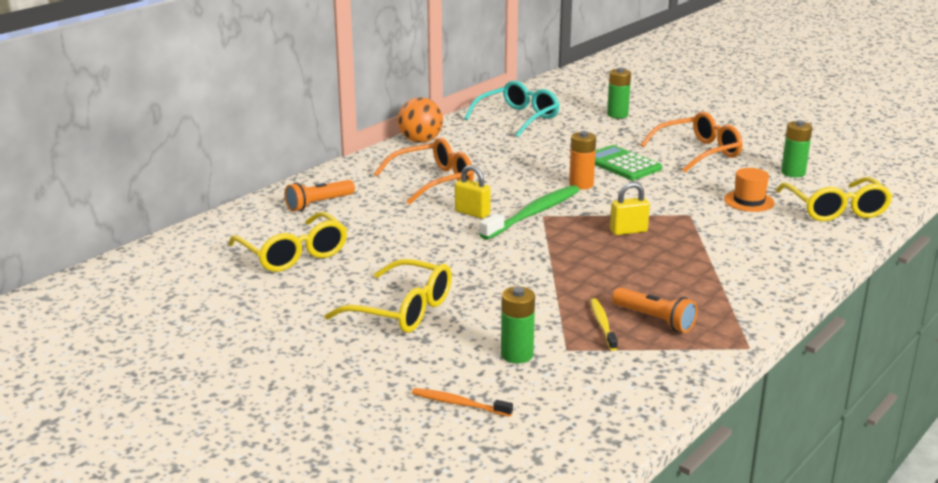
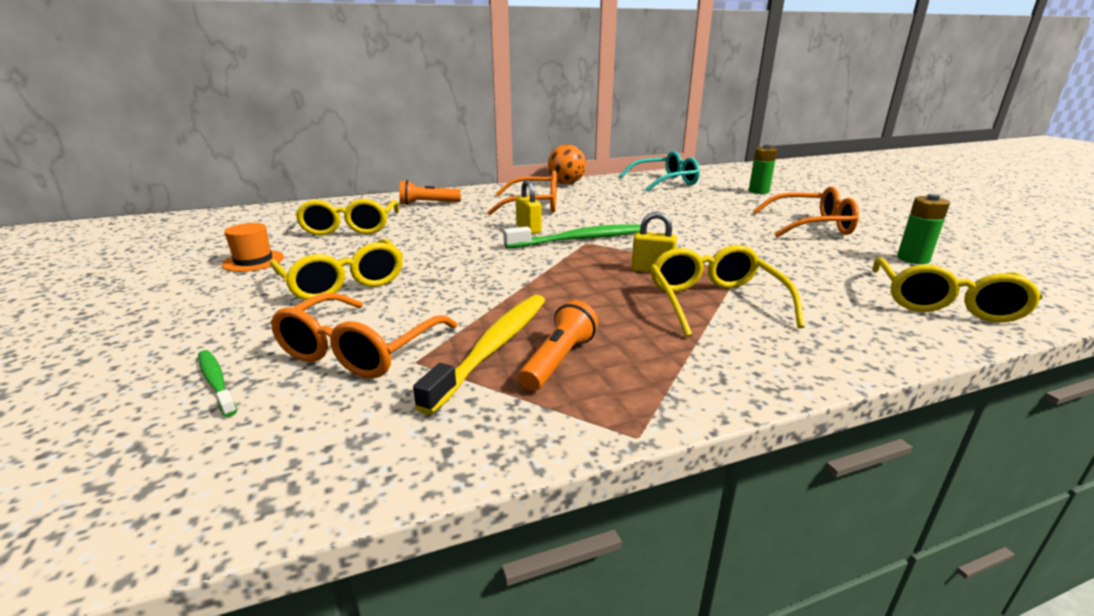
camera: 30 degrees right, 0 degrees up
orange toothbrush [412,388,513,417] -> green toothbrush [198,350,237,417]
green battery [501,287,535,363] -> orange glasses [271,293,457,379]
orange battery [569,131,596,190] -> none
yellow toothbrush [590,298,618,351] -> yellow toothbrush [413,295,545,415], size x1.88
green calculator [595,145,662,180] -> none
orange flashlight [612,287,697,333] -> orange flashlight turned 135 degrees counterclockwise [518,300,598,391]
orange hat [724,168,775,212] -> orange hat moved to [222,223,284,272]
none -> yellow glasses [650,245,805,337]

